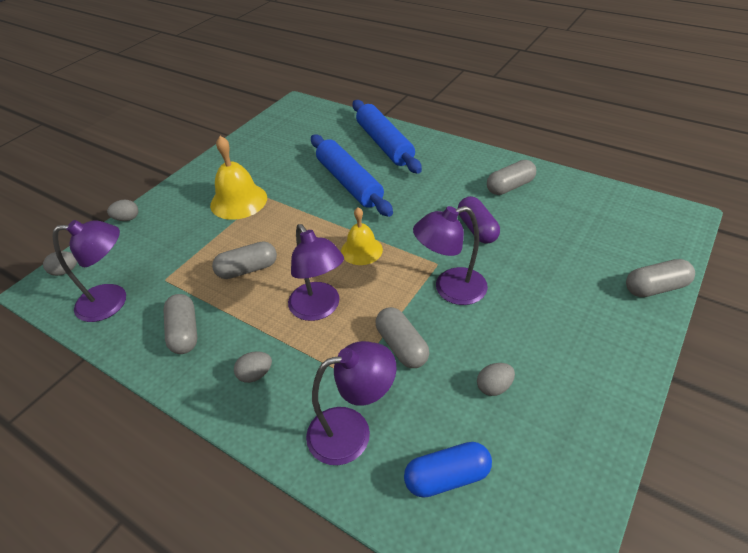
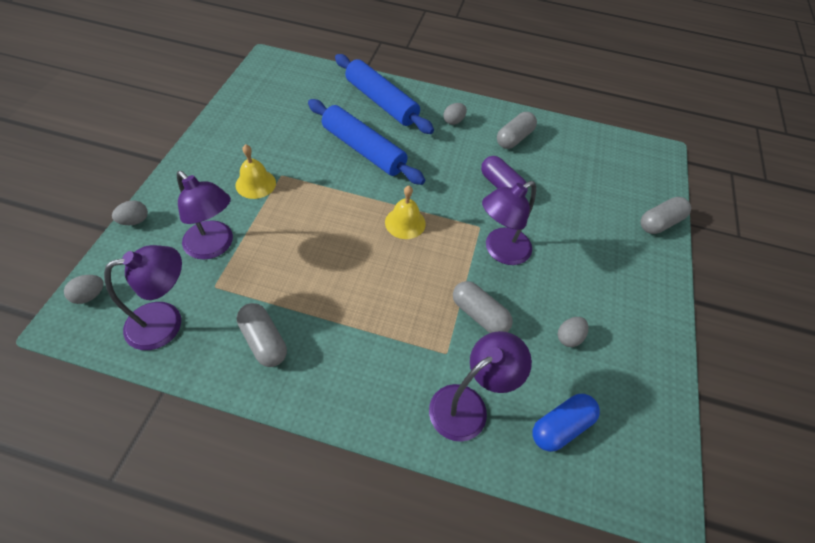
camera: 25 degrees left, 10 degrees up
yellow bell [210,136,267,220] -> yellow bell [236,144,276,199], size x0.66
grey capsule [212,241,277,279] -> none
grey egg [234,351,272,383] -> grey egg moved to [444,103,467,125]
purple lamp [288,224,344,321] -> purple lamp moved to [177,171,233,260]

